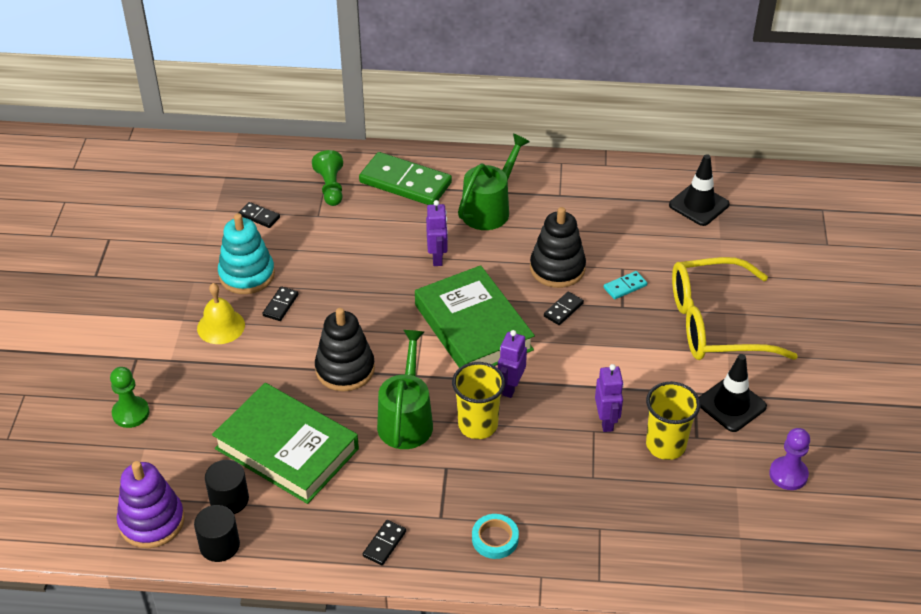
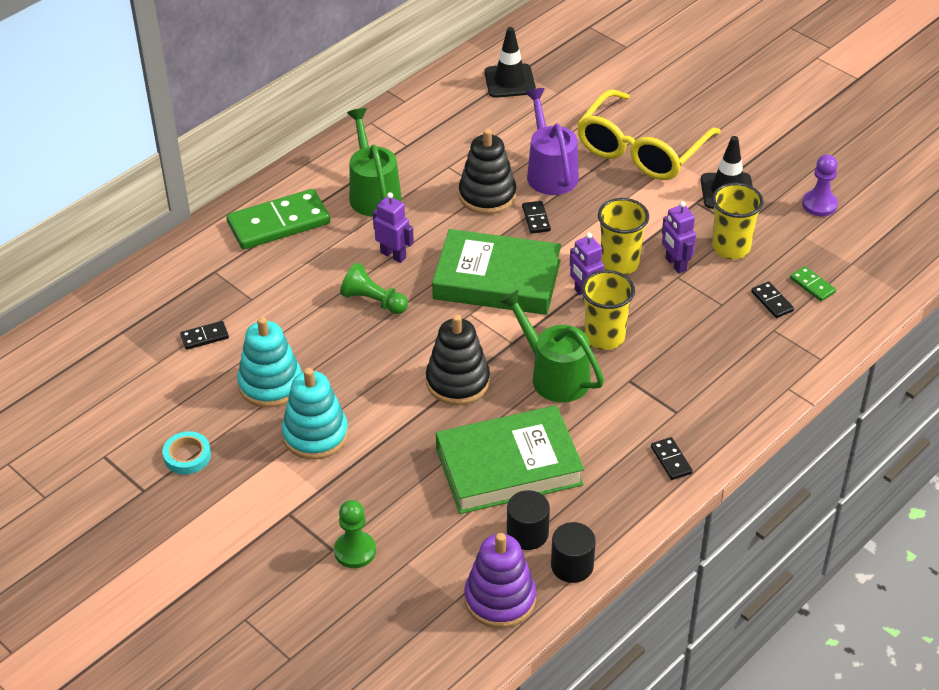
camera: 50 degrees left, 0 degrees up
yellow bell [197,283,245,344] -> turquoise stacking toy [282,368,348,460]
black domino [262,286,298,321] -> black domino moved to [751,281,794,318]
green pawn [312,150,343,206] -> green pawn moved to [340,263,408,314]
turquoise tape [472,514,519,559] -> turquoise tape moved to [163,431,211,474]
purple robot [595,364,624,432] -> purple robot turned 150 degrees counterclockwise [662,201,696,274]
turquoise domino [604,271,647,299] -> purple watering can [525,88,579,195]
none -> yellow cup [598,198,649,275]
none -> green domino [790,266,836,301]

